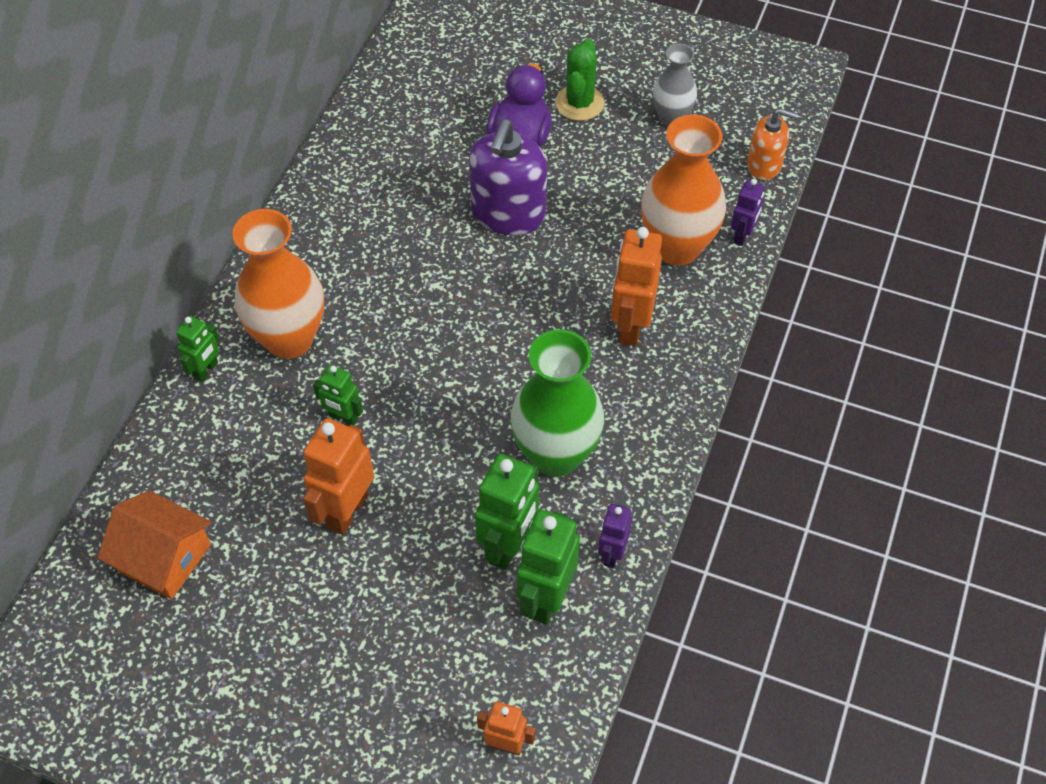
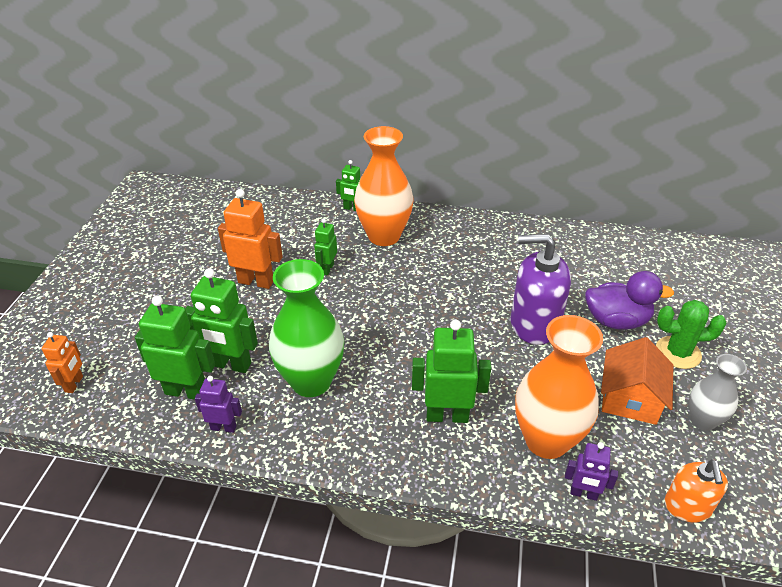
camera: 80 degrees right, 15 degrees down
orange house [97,490,212,599] -> orange house moved to [601,337,673,425]
orange robot [611,227,662,346] -> green robot [412,320,491,423]

